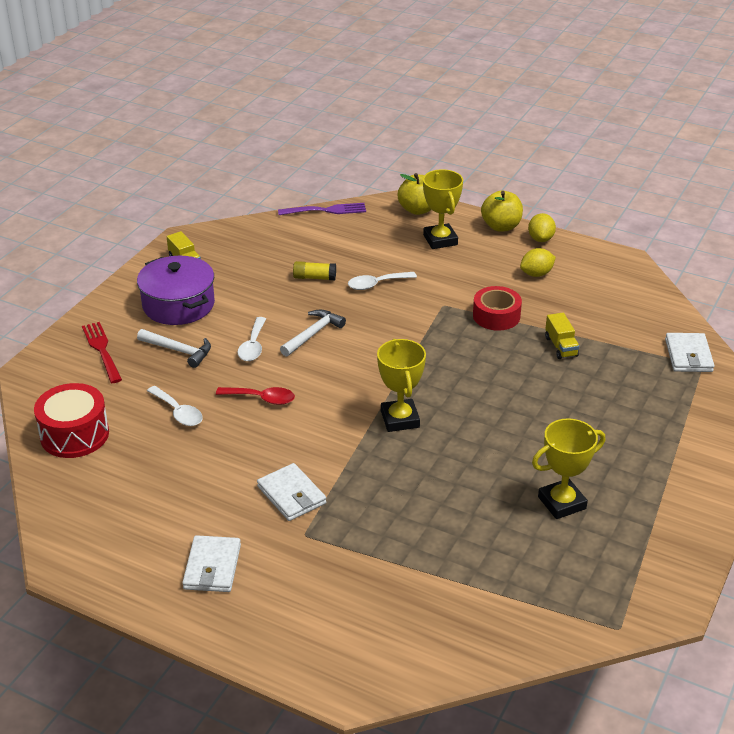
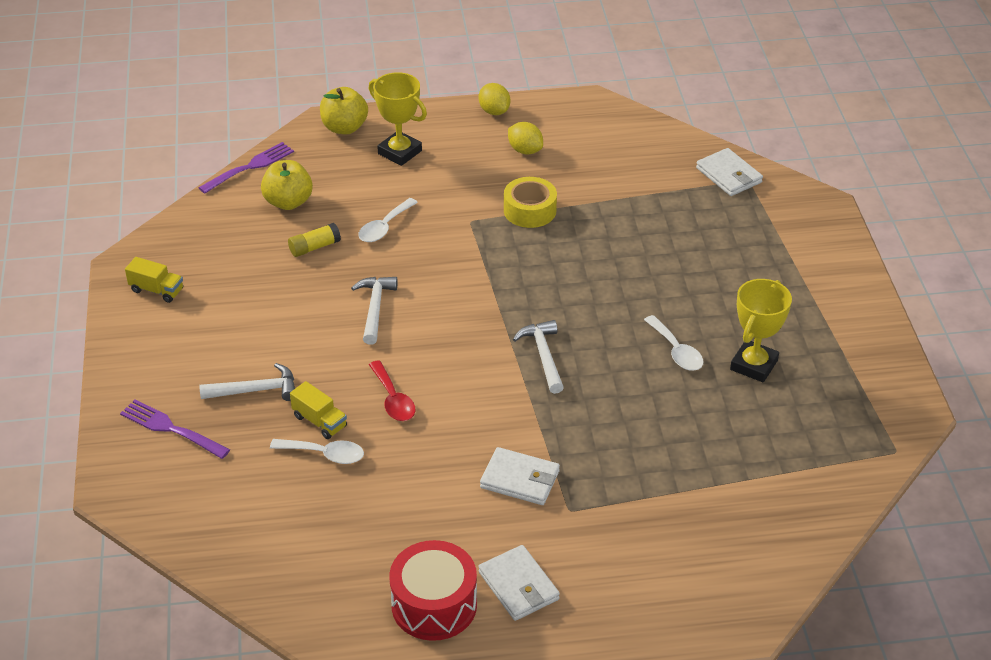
camera: 35 degrees left, 5 degrees up
red drum [34,383,109,458] -> red drum moved to [389,540,477,641]
red fork [82,322,122,383] -> purple fork [120,399,230,459]
purple pot [137,256,215,325] -> none
red spoon [216,387,295,405] -> red spoon turned 90 degrees clockwise [369,360,415,421]
white spoon [238,317,266,361] -> white spoon moved to [644,315,703,371]
yellow trophy [377,339,426,432] -> white hammer [513,320,564,394]
red tape [473,286,522,331] -> yellow tape [504,177,557,228]
yellow apple [481,191,523,232] -> yellow apple moved to [261,160,313,210]
yellow lemon [520,248,556,277] -> yellow lemon turned 75 degrees counterclockwise [508,122,543,155]
yellow truck [545,313,579,359] -> yellow truck moved to [290,381,347,439]

